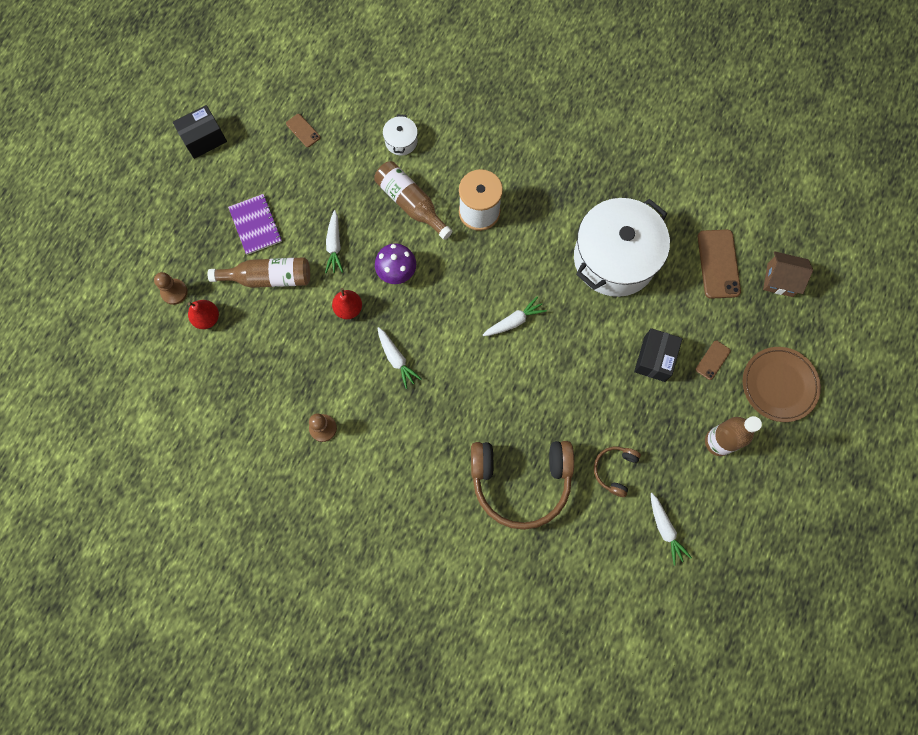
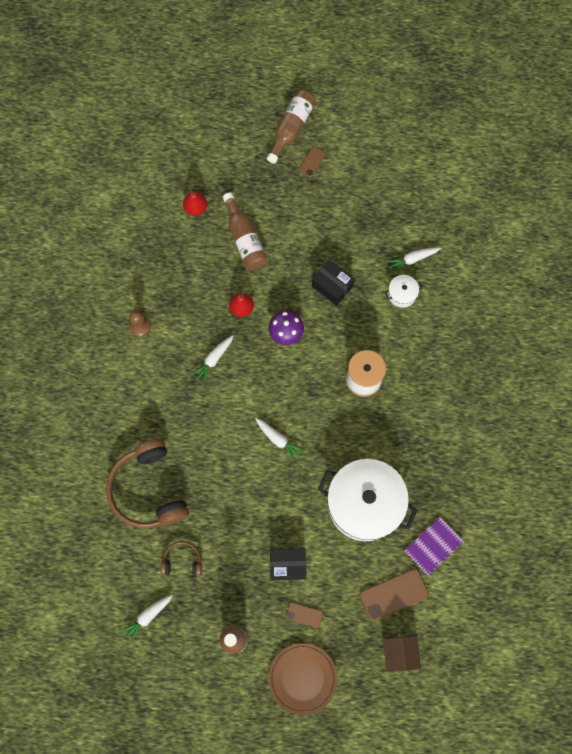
camera: 70 degrees right, 0 degrees up
brown pawn [154,272,188,305] -> none
black box [173,105,227,159] -> black box moved to [312,260,355,306]
purple notebook [228,194,282,255] -> purple notebook moved to [405,517,464,576]
brown phone [286,114,320,147] -> brown phone moved to [299,147,325,177]
white carrot [325,210,343,273] -> white carrot moved to [386,247,441,274]
brown bottle [374,161,452,240] -> brown bottle moved to [267,90,316,164]

